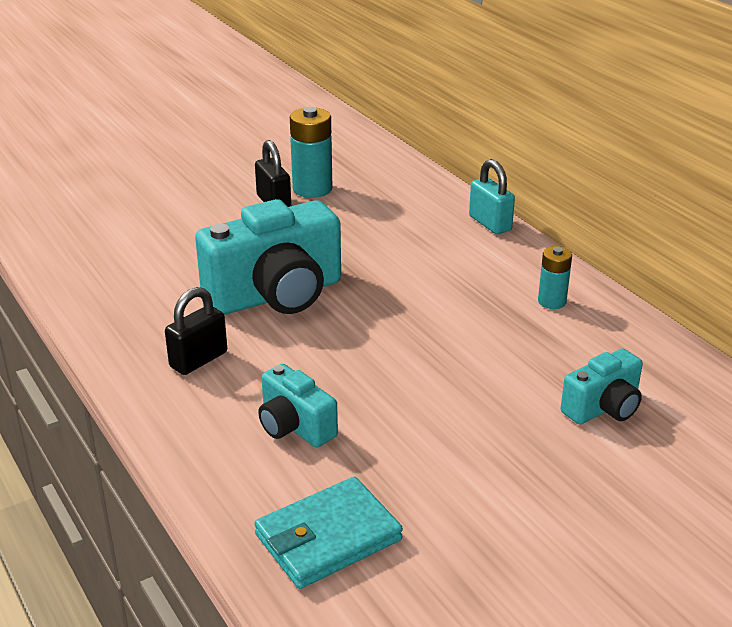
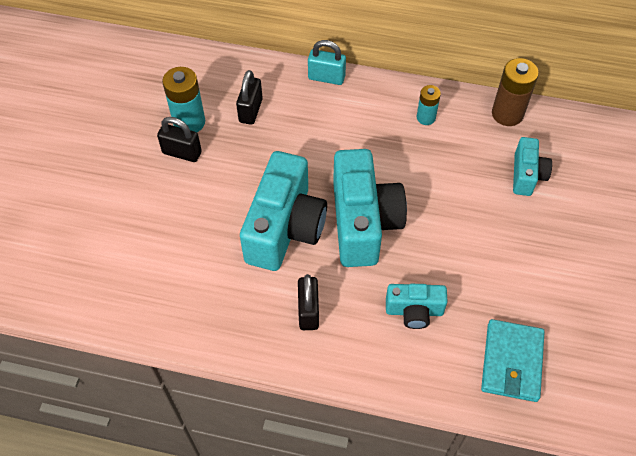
camera: 45 degrees left, 25 degrees up
none -> black padlock [236,70,263,125]
none -> turquoise camera [333,149,407,267]
none -> brown battery [492,58,539,126]

